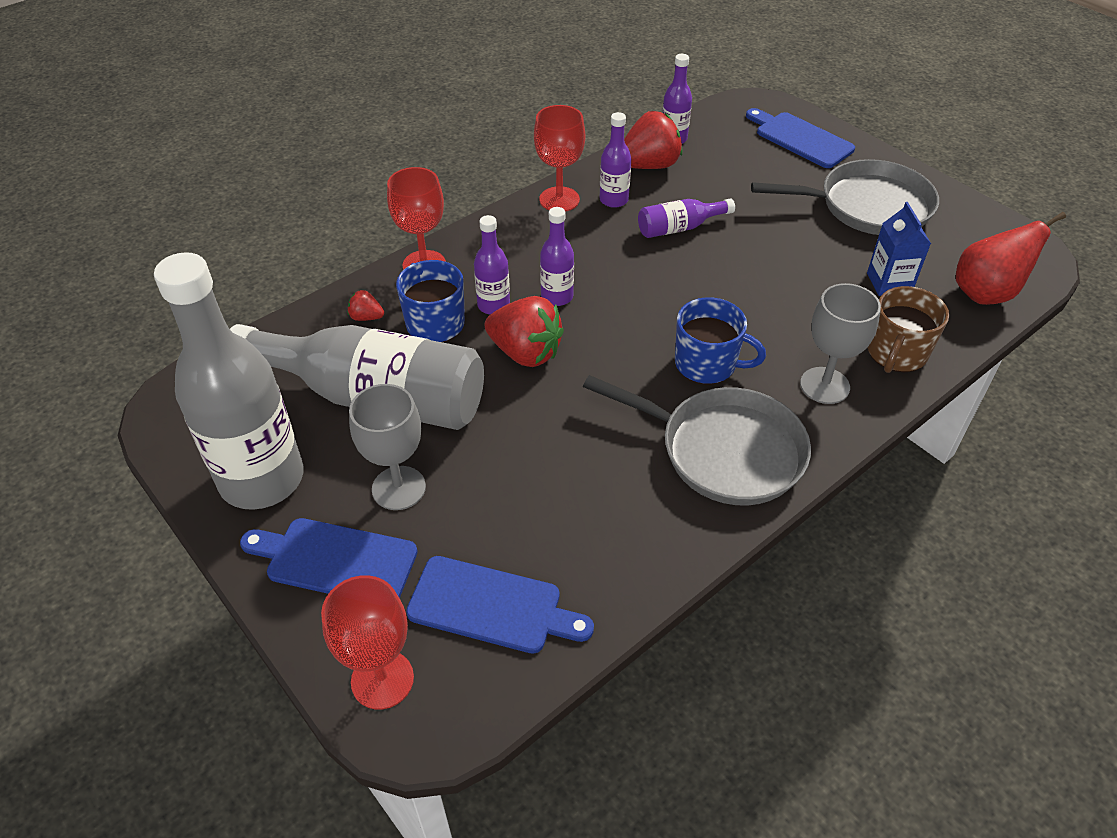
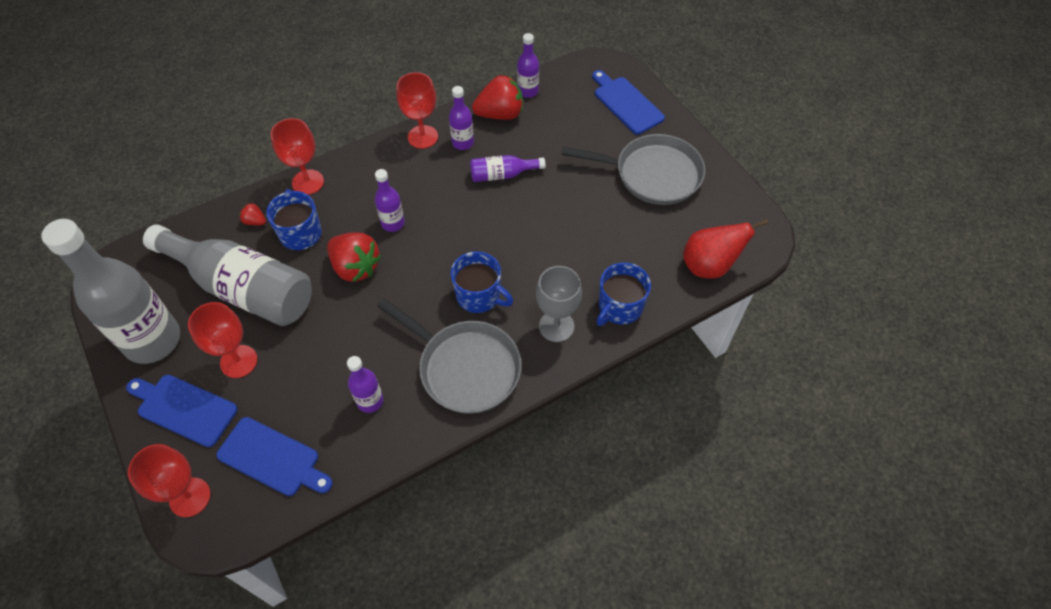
camera: 10 degrees right, 10 degrees up
grey goblet [349,384,426,510] -> red goblet [188,302,257,378]
purple bottle [474,215,510,314] -> purple bottle moved to [347,356,384,413]
blue carton [867,202,931,296] -> none
brown mug [868,286,949,373] -> blue mug [596,262,651,326]

